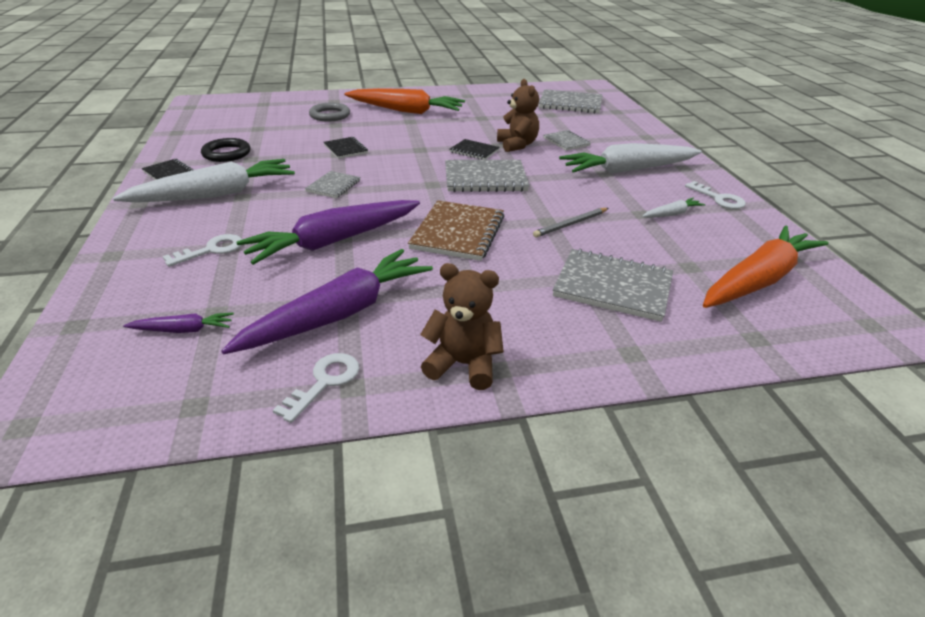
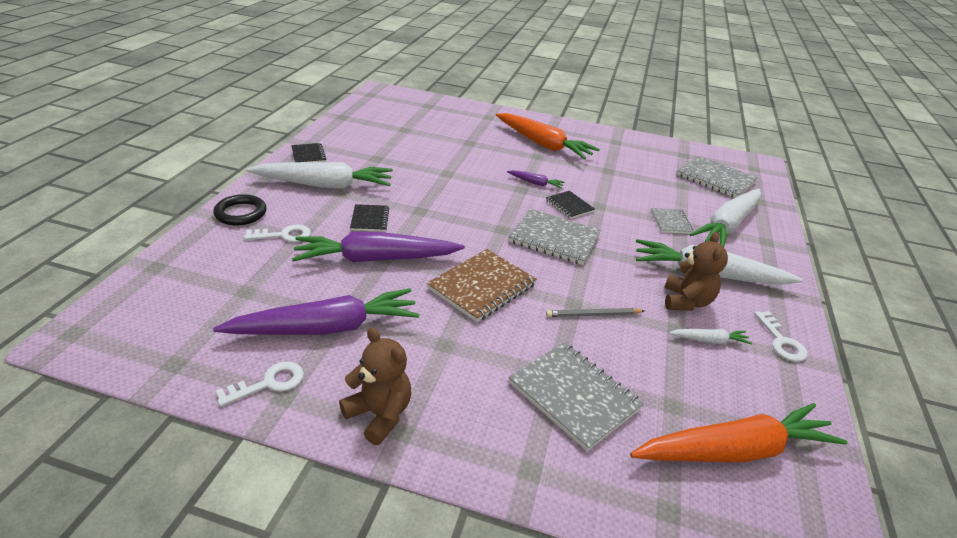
camera: 25 degrees right, 0 degrees up
purple carrot [123,312,234,333] -> purple carrot moved to [507,170,565,188]
black ring [201,138,250,162] -> black ring moved to [213,194,267,226]
grey notebook [305,171,360,198] -> none
grey ring [309,103,350,122] -> none
black notebook [324,137,368,159] -> black notebook moved to [350,204,389,232]
brown teddy bear [497,79,539,152] -> brown teddy bear moved to [664,232,728,311]
none -> white carrot [689,189,761,247]

